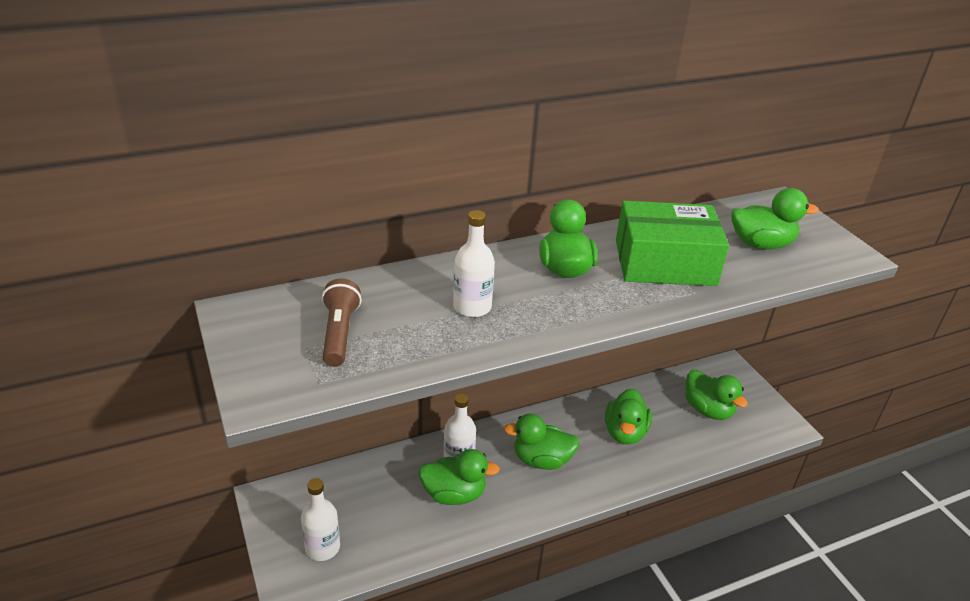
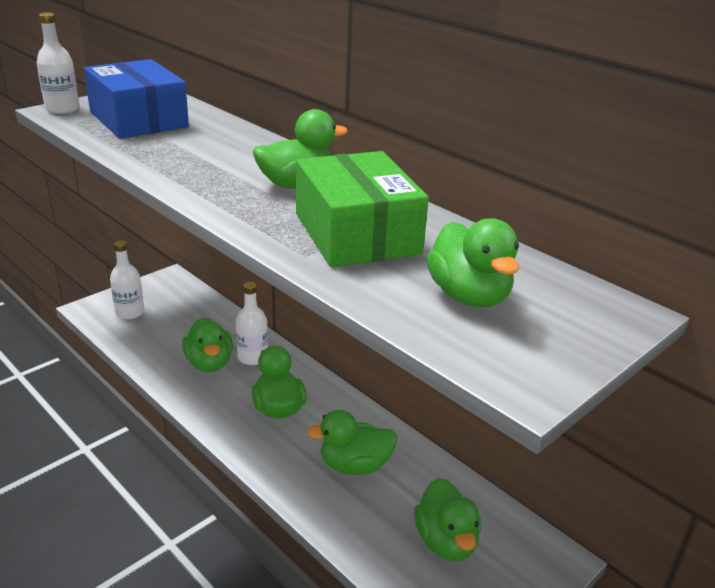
camera: 70 degrees right, 5 degrees down
brown flashlight [322,278,362,367] -> blue box [84,59,189,139]
white bottle [453,210,495,317] -> white bottle moved to [37,12,80,114]
green duck [685,370,748,420] -> green duck turned 45 degrees counterclockwise [414,478,481,561]

